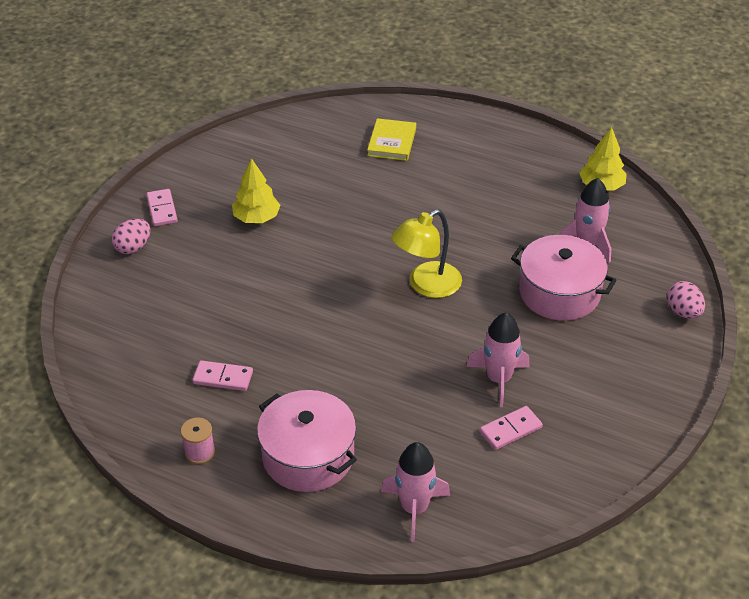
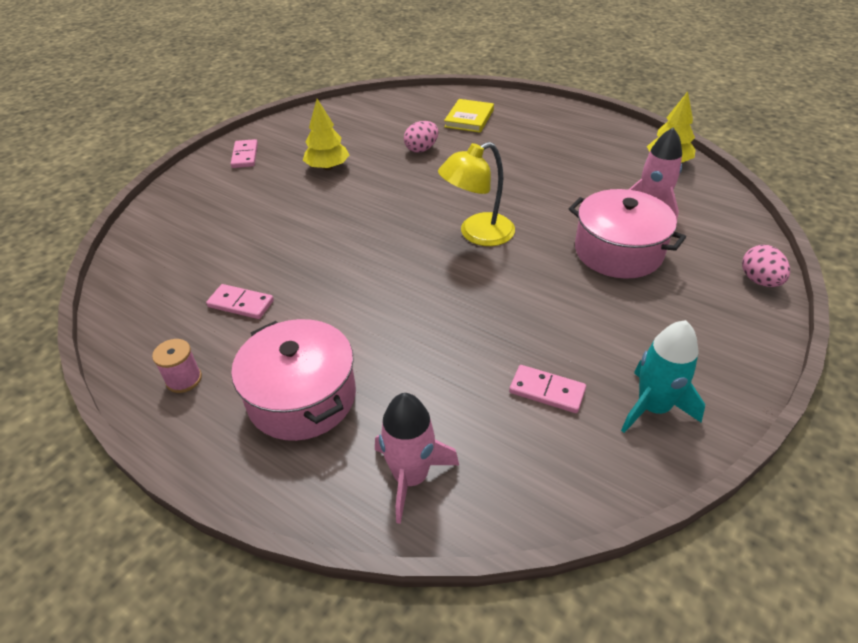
camera: 10 degrees right, 0 degrees up
pink egg [112,219,150,254] -> pink egg moved to [404,121,439,153]
pink rocket [466,312,529,407] -> none
pink domino [480,406,543,450] -> pink domino turned 45 degrees clockwise [509,365,586,413]
none -> turquoise rocket [621,320,705,433]

